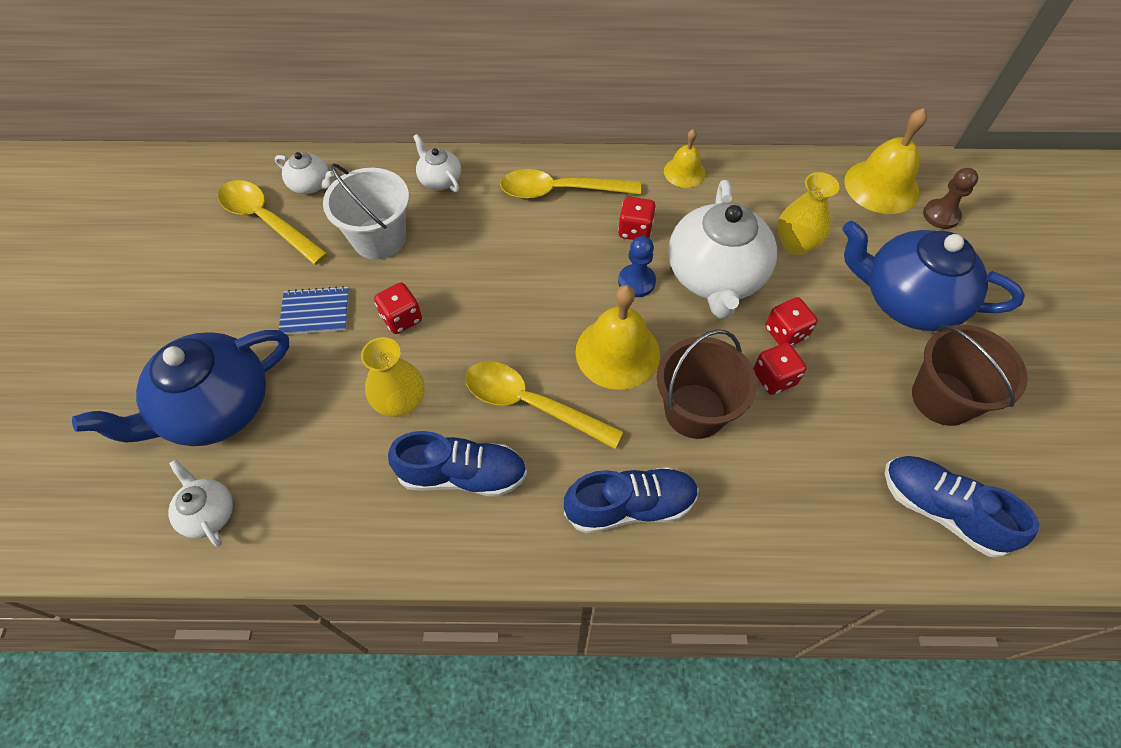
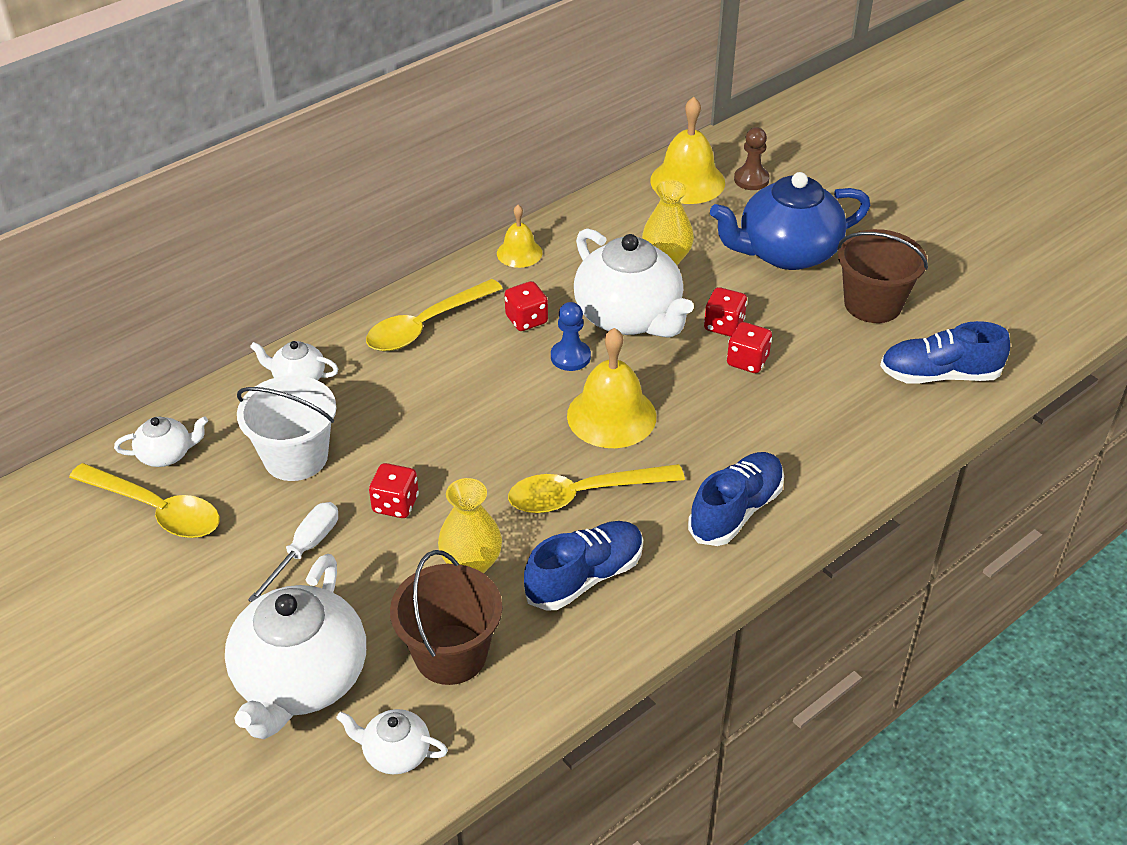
camera: 40 degrees left, 15 degrees down
blue teapot [72,330,289,446] -> white teapot [225,554,366,739]
yellow spoon [218,180,328,265] -> yellow spoon turned 150 degrees counterclockwise [69,463,220,538]
blue notebook [279,286,349,335] -> white screwdriver [248,502,338,602]
brown bucket [657,329,757,439] -> brown bucket moved to [390,550,503,685]

